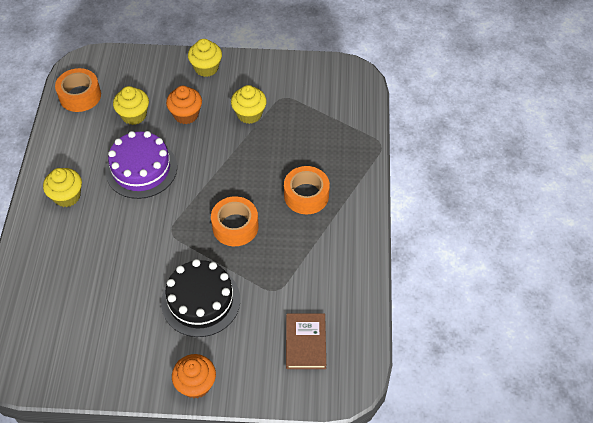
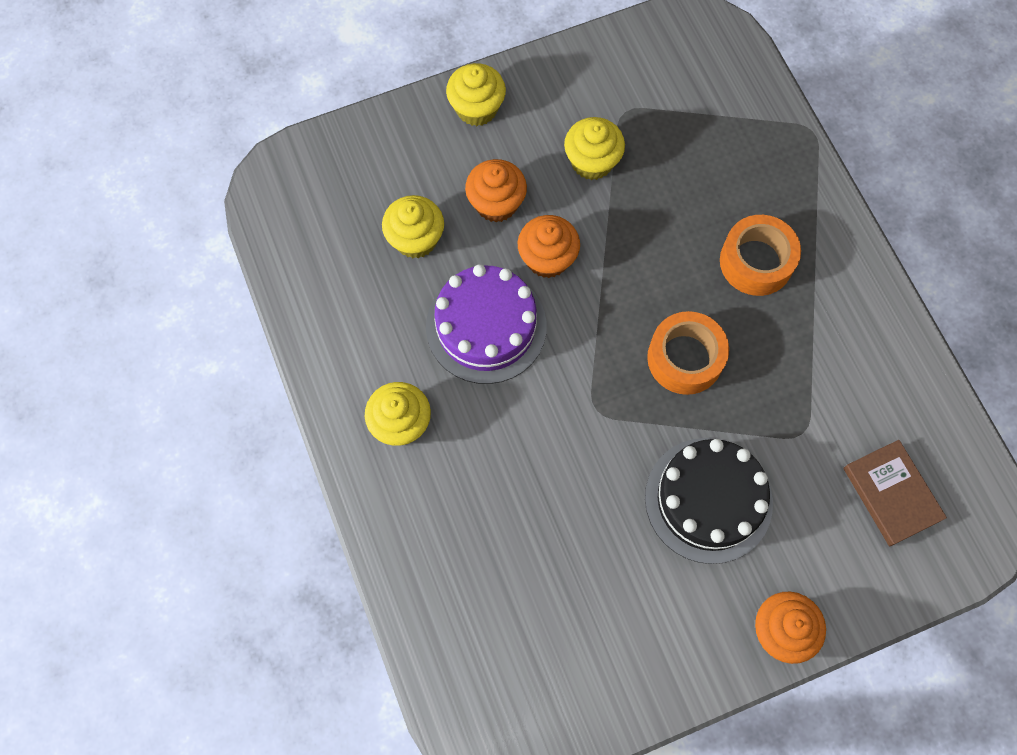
camera: 25 degrees left, 15 degrees up
orange tape [55,68,101,112] -> none
none -> orange cupcake [518,215,580,278]

